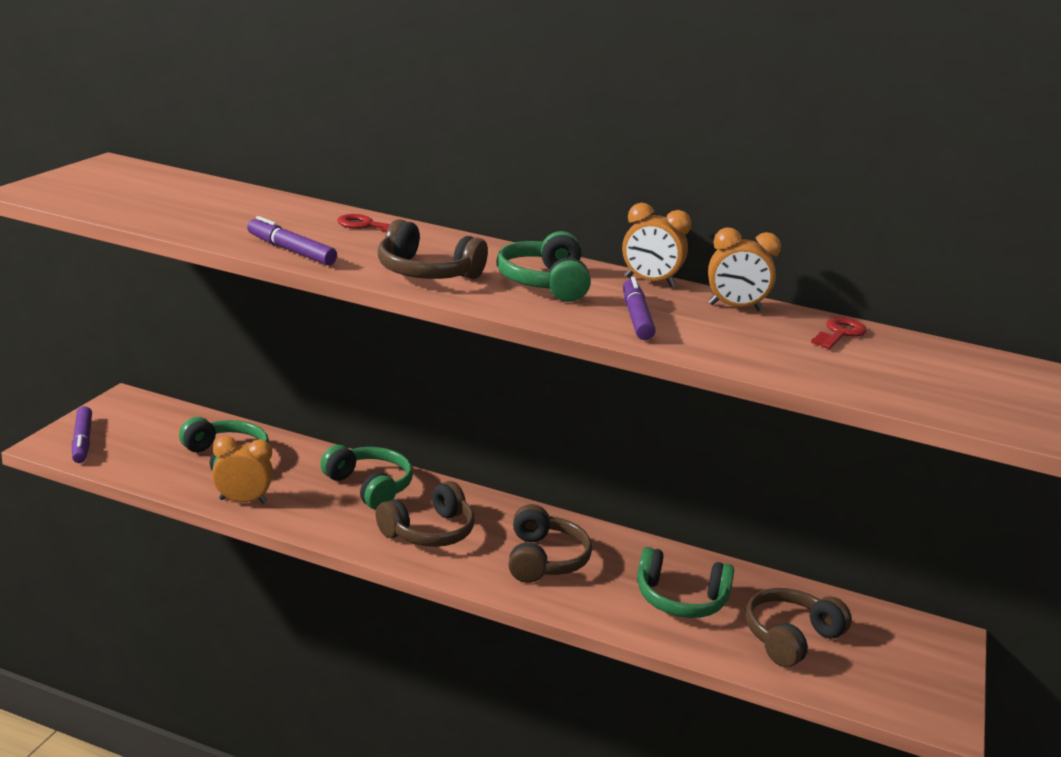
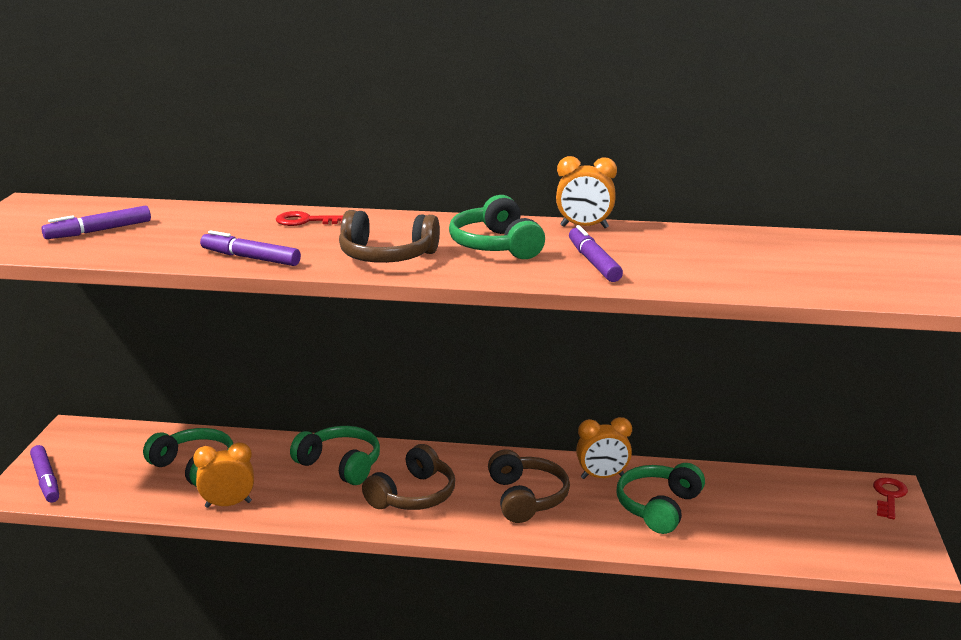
camera: 10 degrees left, 0 degrees up
green headphones [637,547,734,618] -> green headphones turned 120 degrees clockwise [617,463,705,534]
orange clock [708,227,781,311] -> orange clock moved to [576,417,632,479]
brown headphones [746,588,852,667] -> none
red key [811,317,867,349] -> red key moved to [873,478,908,519]
none -> purple marker [41,206,151,239]

